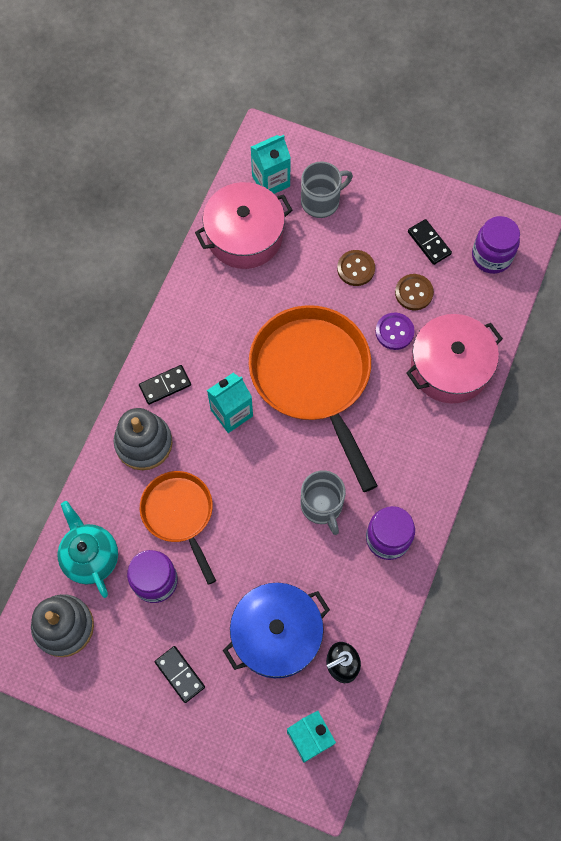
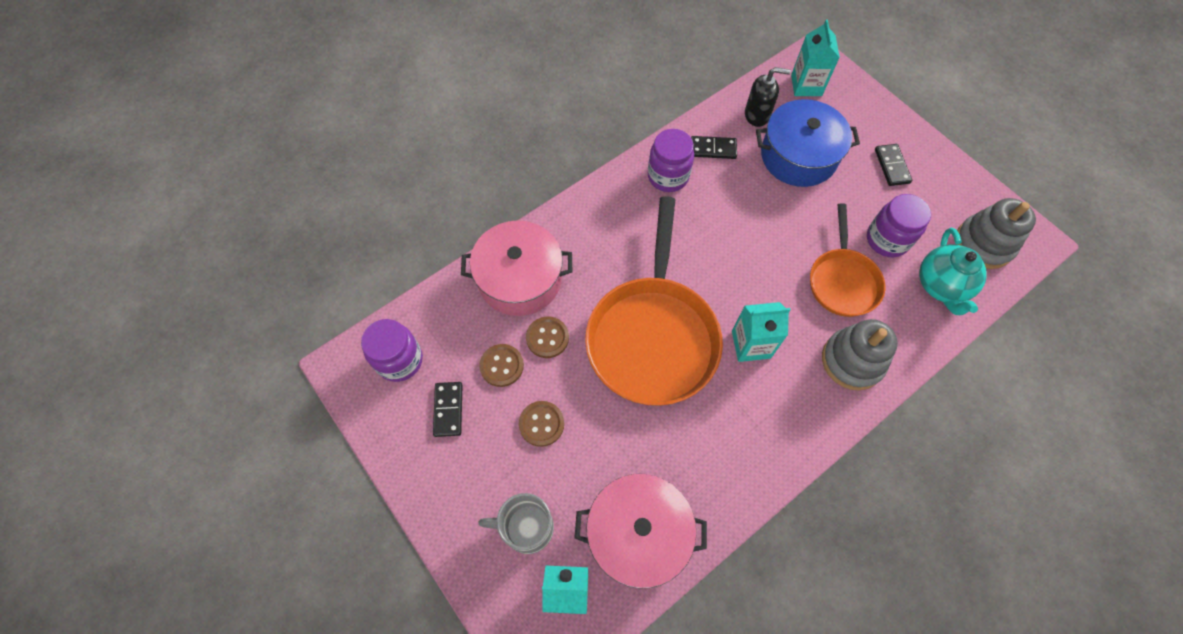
camera: 150 degrees left, 5 degrees down
black domino [139,365,191,405] -> black domino moved to [691,136,737,159]
grey mug [301,470,346,535] -> none
purple button [375,313,415,350] -> brown button [526,317,569,358]

